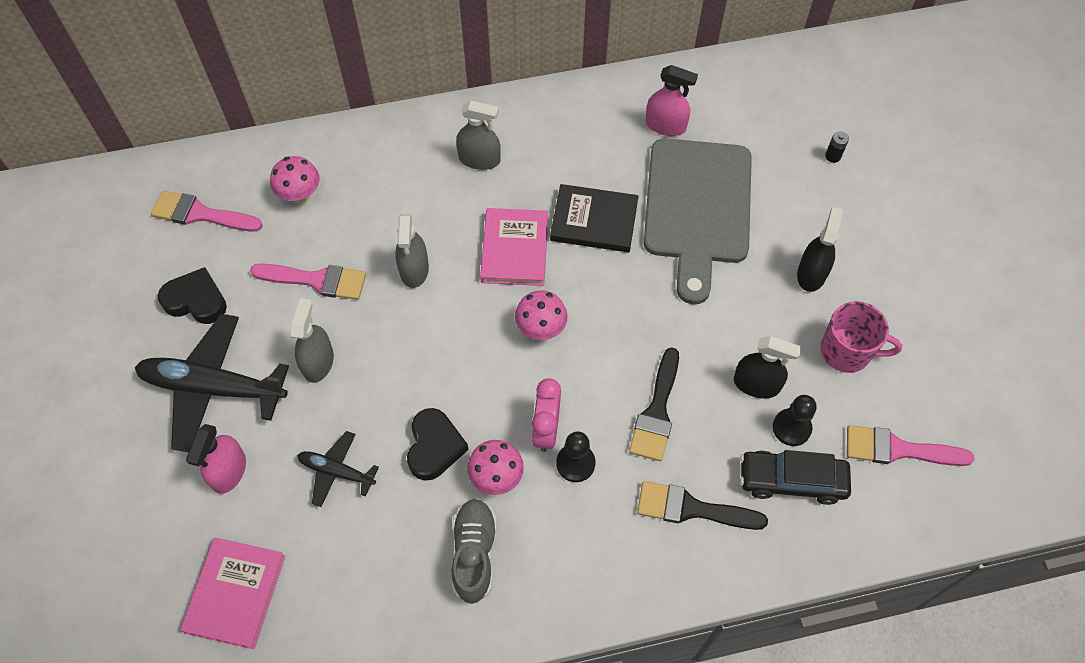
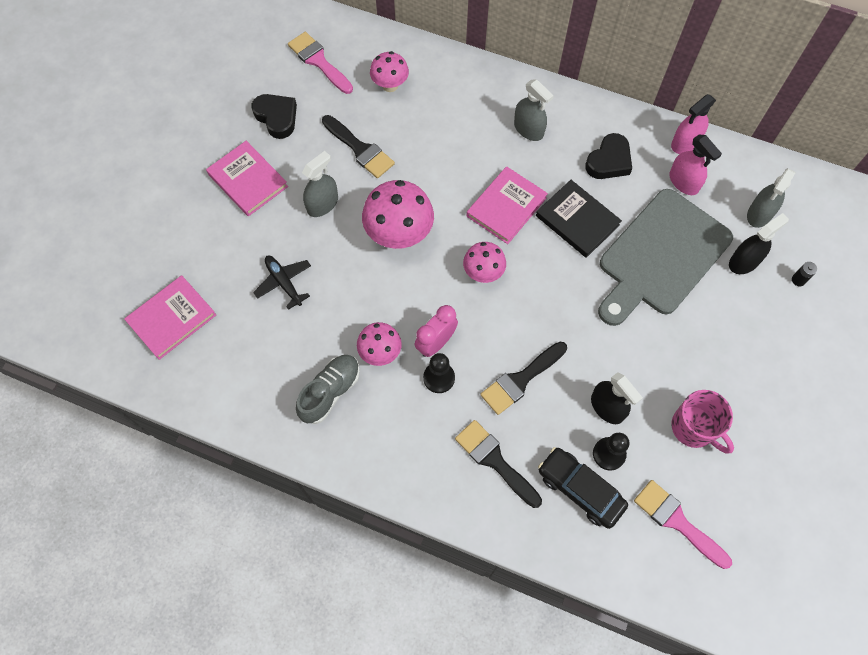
camera: 35 degrees right, 5 degrees up
black plane [135,314,289,452] -> pink book [206,141,288,216]
pink spray bottle [186,424,246,494] -> pink spray bottle moved to [671,94,716,154]
pink brush [250,264,366,300] -> black brush [322,115,395,178]
grey spray bottle [396,214,429,288] -> grey spray bottle moved to [747,168,796,228]
black heart [407,408,469,481] -> black heart moved to [585,133,632,179]
black spray bottle [797,207,843,292] -> black spray bottle moved to [729,213,789,274]
none -> pink mushroom [362,180,434,249]

